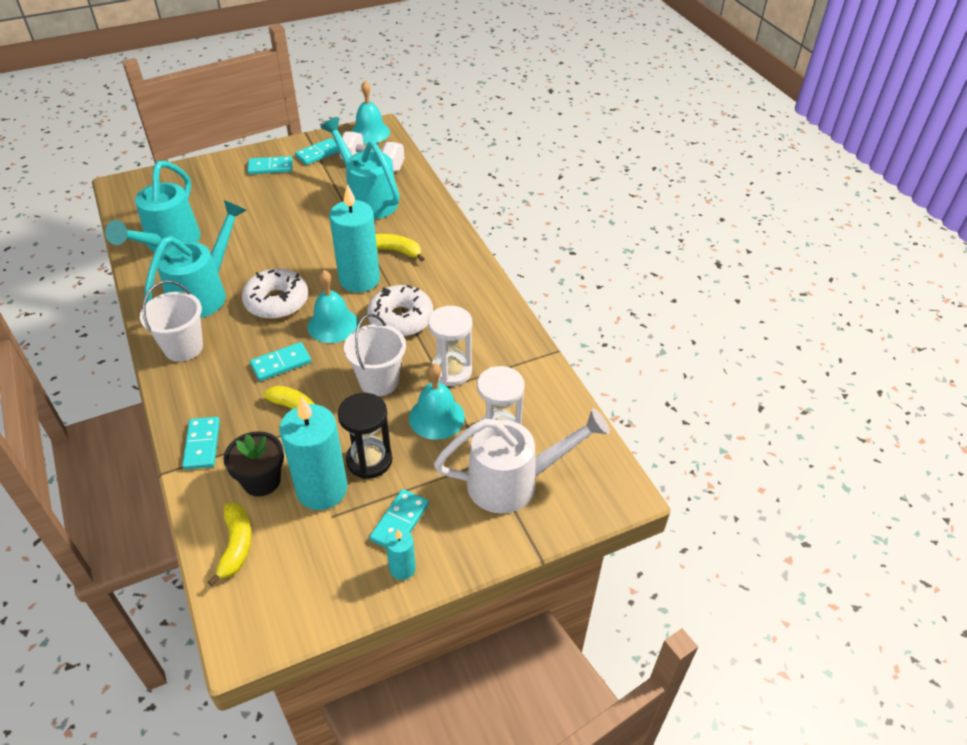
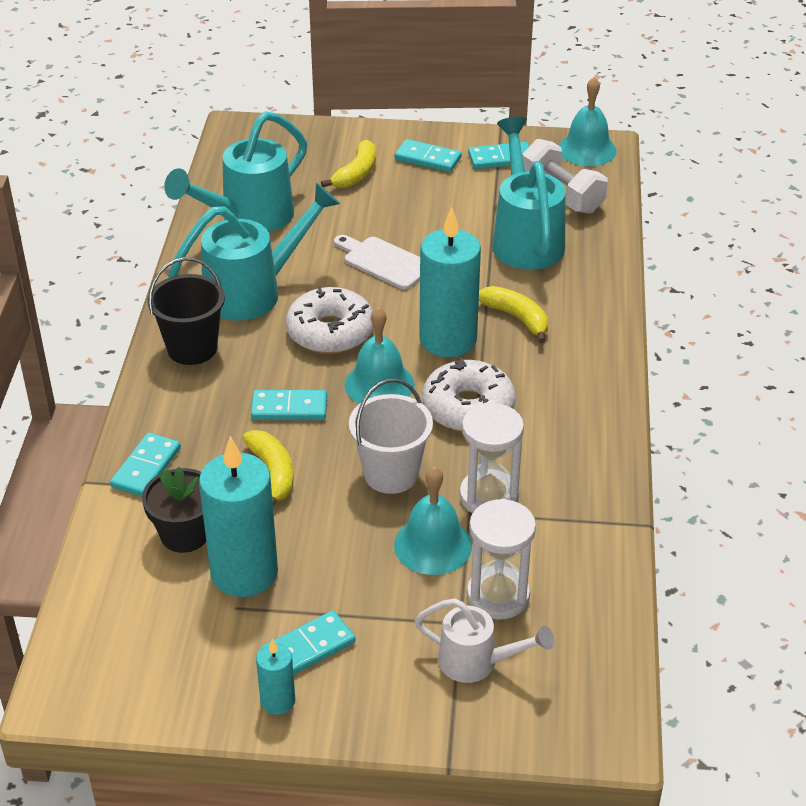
camera: 30 degrees right, 5 degrees down
white bucket [140,280,203,362] -> black bucket [148,257,225,365]
yellow banana [208,503,251,586] -> yellow banana moved to [321,140,376,188]
black hourglass [338,393,392,479] -> none
white watering can [434,408,610,513] -> white watering can [414,598,554,683], size x0.59
none -> white cutting board [334,235,420,289]

